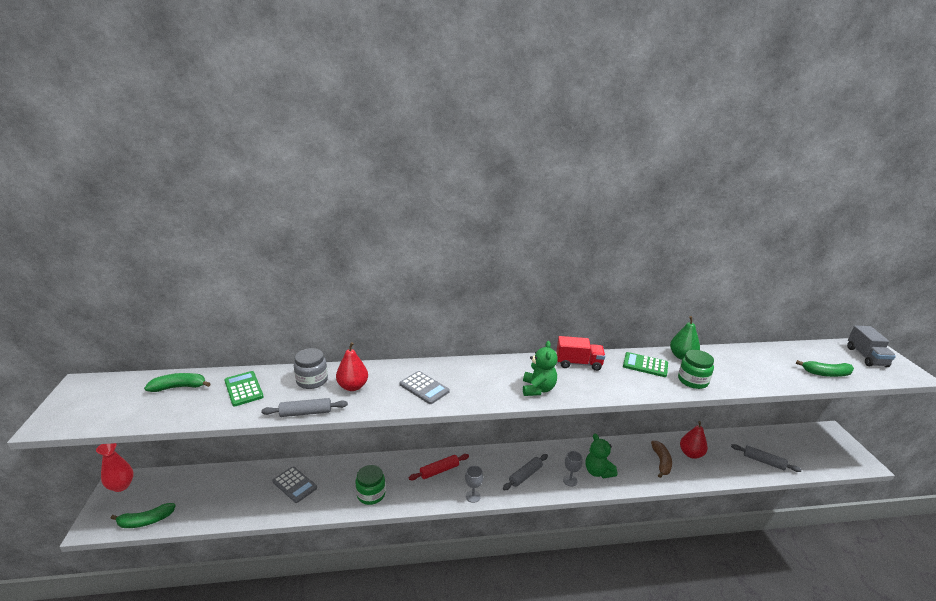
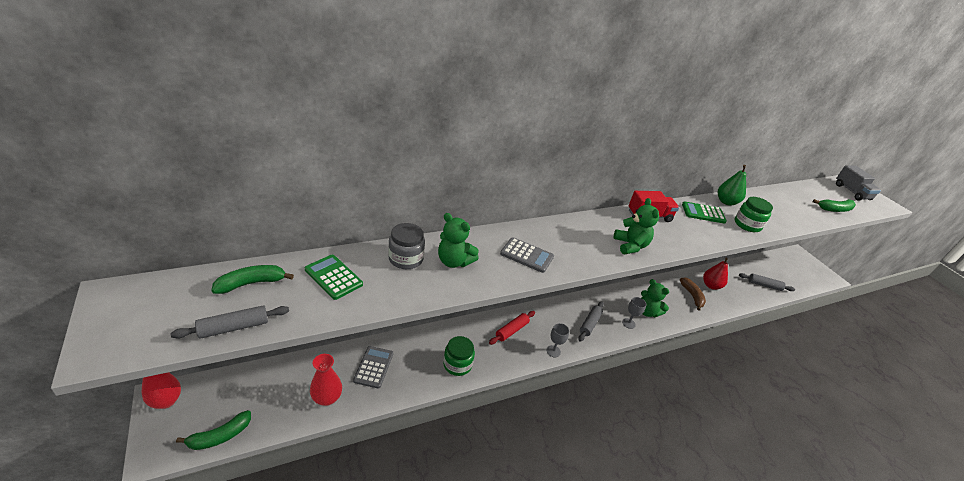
camera: 20 degrees left, 10 degrees up
grey rolling pin [261,398,348,417] -> grey rolling pin moved to [171,305,289,339]
grey calculator [272,466,317,503] -> grey calculator turned 105 degrees counterclockwise [353,346,393,389]
red pear [336,342,368,391] -> green teddy bear [438,213,479,268]
none -> red vase [310,354,342,406]

